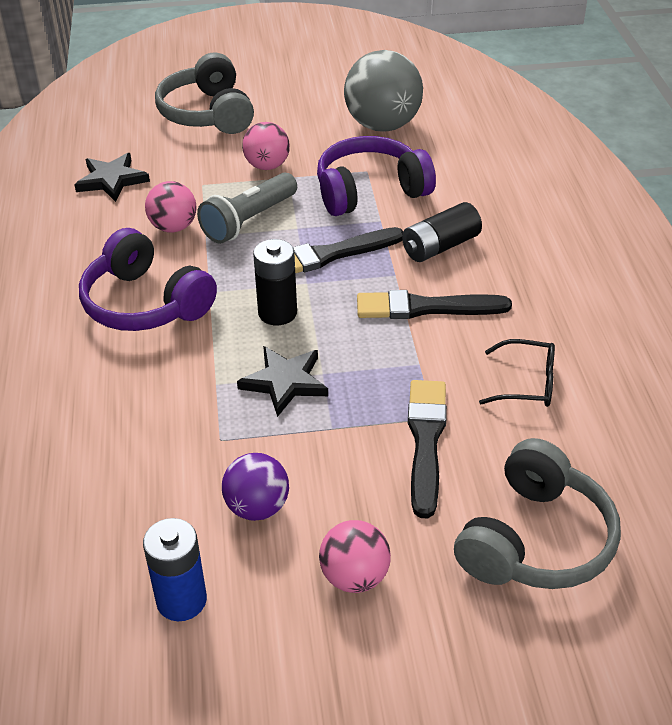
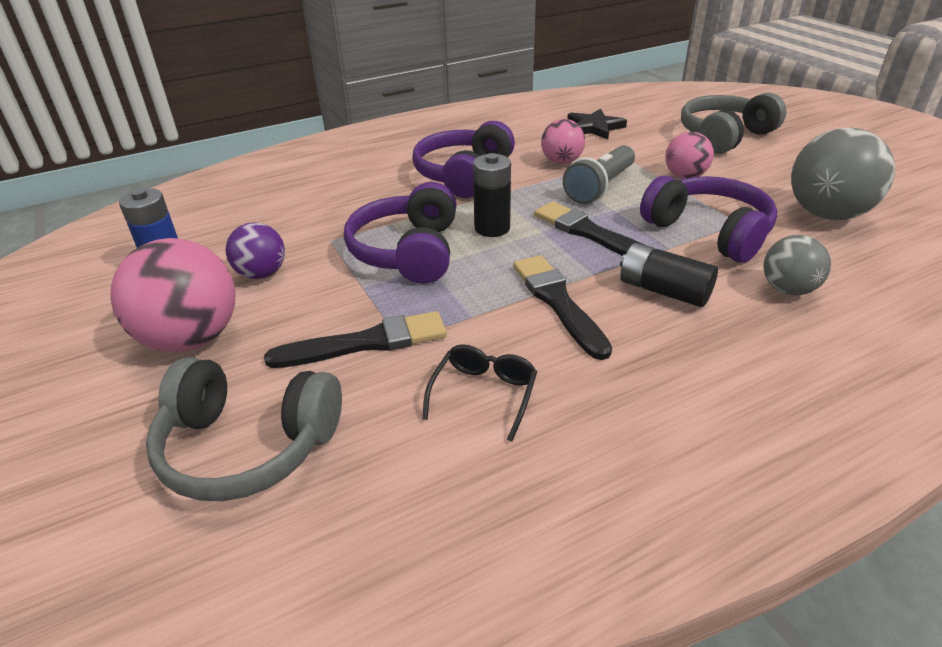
camera: 70 degrees right, 5 degrees down
grey flashlight [197,173,297,244] -> grey flashlight turned 75 degrees counterclockwise [563,145,635,204]
black star [237,346,328,417] -> purple headphones [344,182,456,284]
pink ball [319,520,391,593] -> pink ball [111,238,236,352], size x1.73
black glasses [479,339,555,407] -> black glasses turned 150 degrees counterclockwise [422,344,537,442]
none -> grey ball [763,235,831,296]

